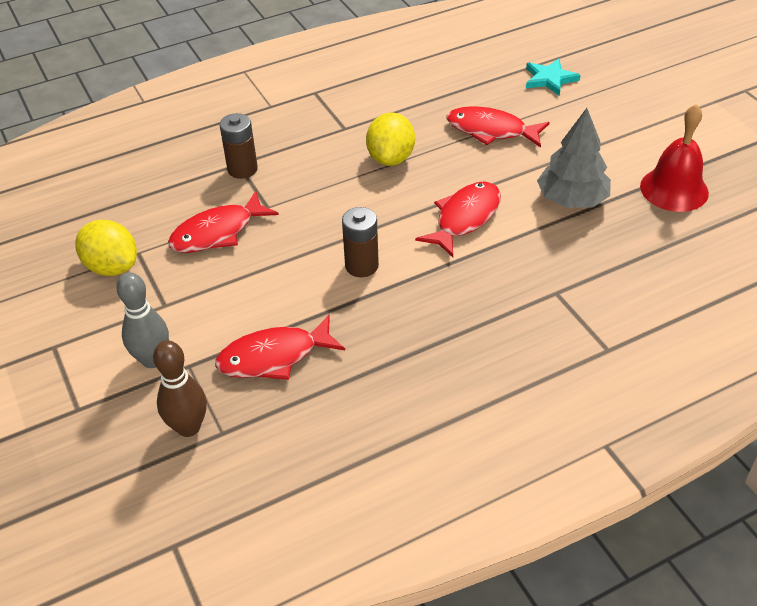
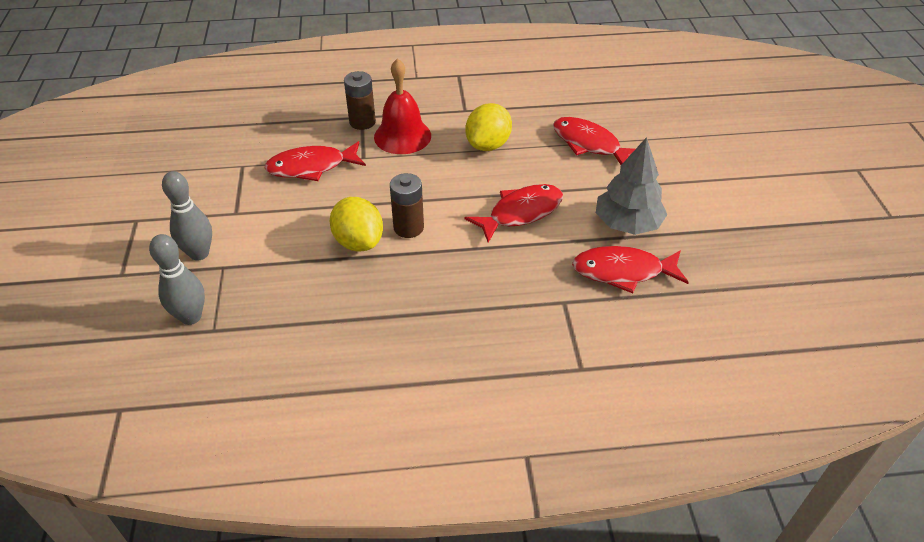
camera: 20 degrees right, 0 degrees up
yellow lemon [75,220,137,276] -> yellow lemon moved to [330,197,383,251]
brown bowling pin [153,340,207,437] -> grey bowling pin [149,234,205,325]
red fish [215,315,345,380] -> red fish moved to [572,246,689,293]
turquoise star [526,59,581,96] -> none
red bell [640,104,709,212] -> red bell moved to [374,58,431,154]

